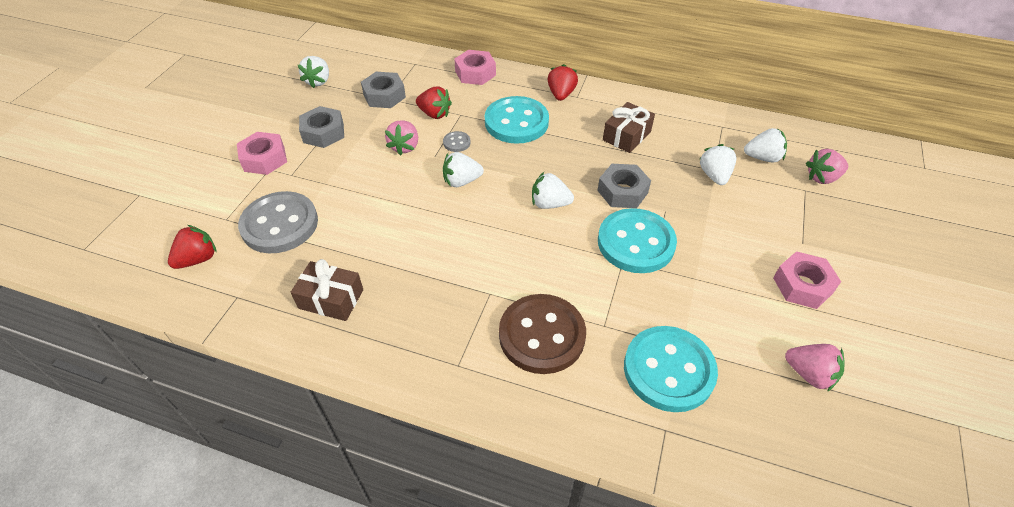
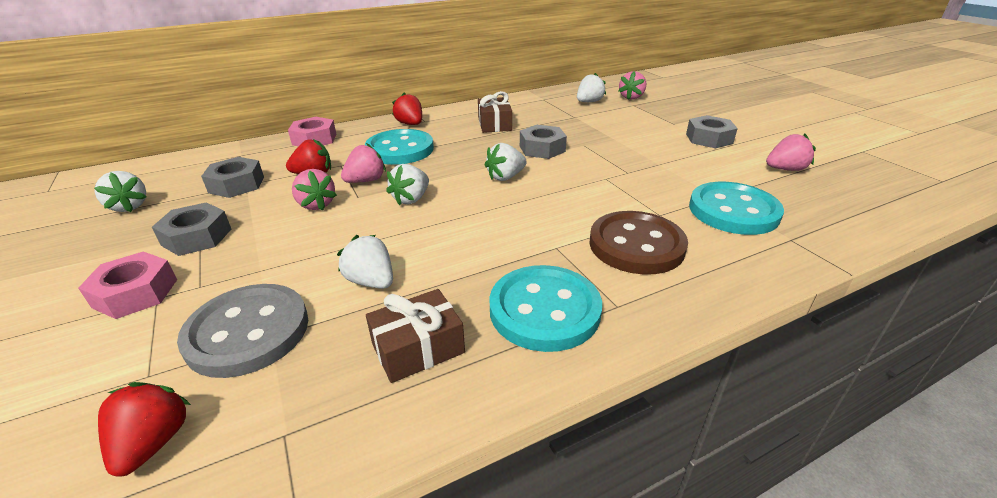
camera: 45 degrees left, 15 degrees down
grey button [443,131,471,152] -> pink strawberry [341,143,386,183]
turquoise button [598,208,677,273] -> turquoise button moved to [489,265,602,352]
white strawberry [700,144,737,185] -> white strawberry moved to [337,235,393,289]
pink nut [773,251,841,309] -> grey nut [686,115,738,148]

